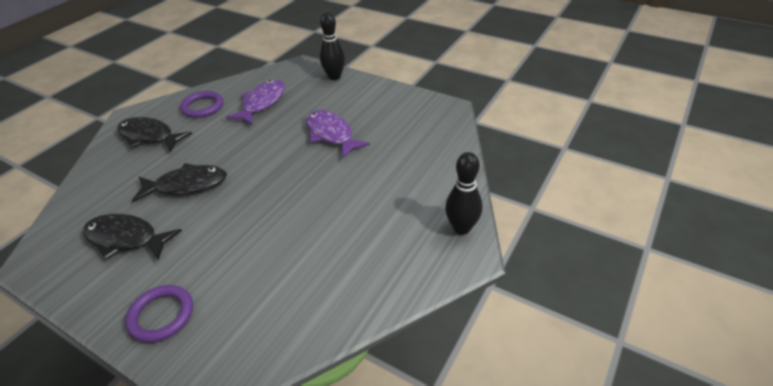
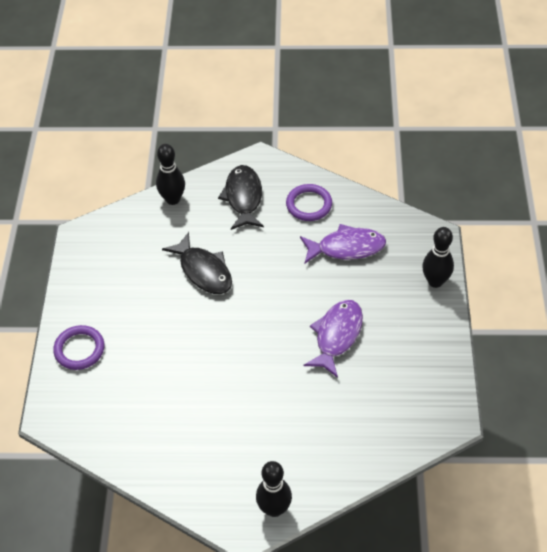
camera: 60 degrees right, 10 degrees up
black fish [83,214,182,260] -> none
none -> black bowling pin [156,144,185,205]

